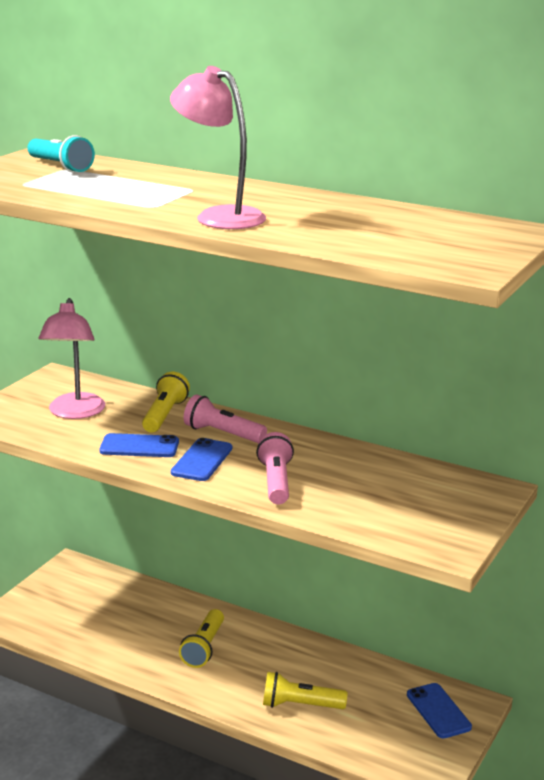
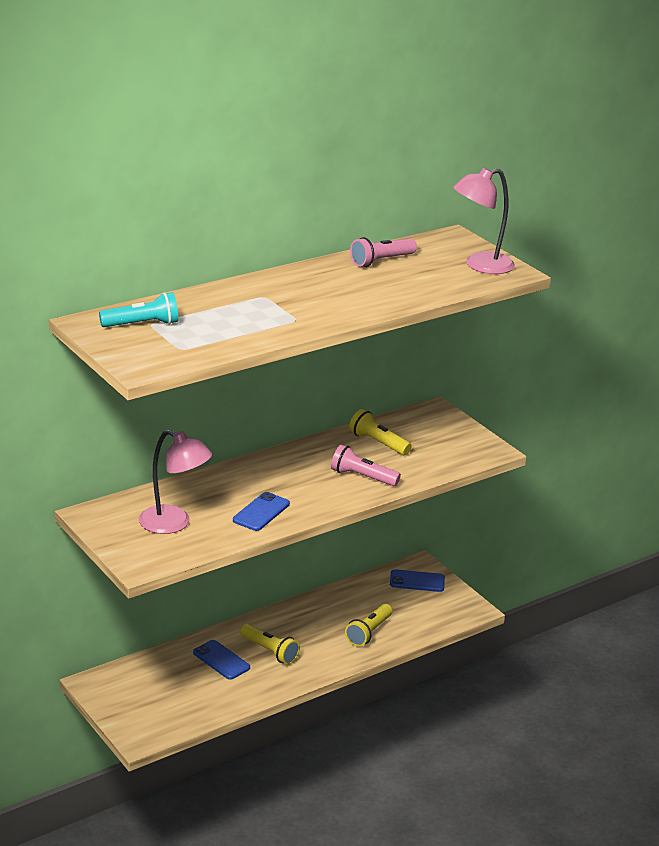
camera: 65 degrees left, 5 degrees up
yellow flashlight [142,372,190,432] -> yellow flashlight moved to [349,409,412,455]
pink lamp [170,66,266,229] -> pink lamp moved to [453,168,515,274]
blue phone [171,438,232,481] -> blue phone moved to [193,640,250,680]
pink flashlight [184,394,267,443] -> pink flashlight moved to [350,237,417,267]

